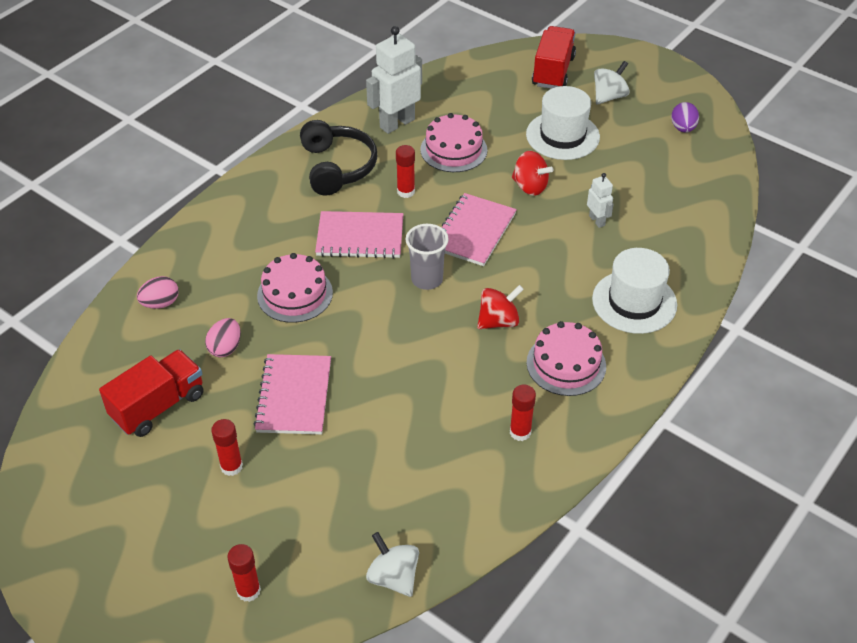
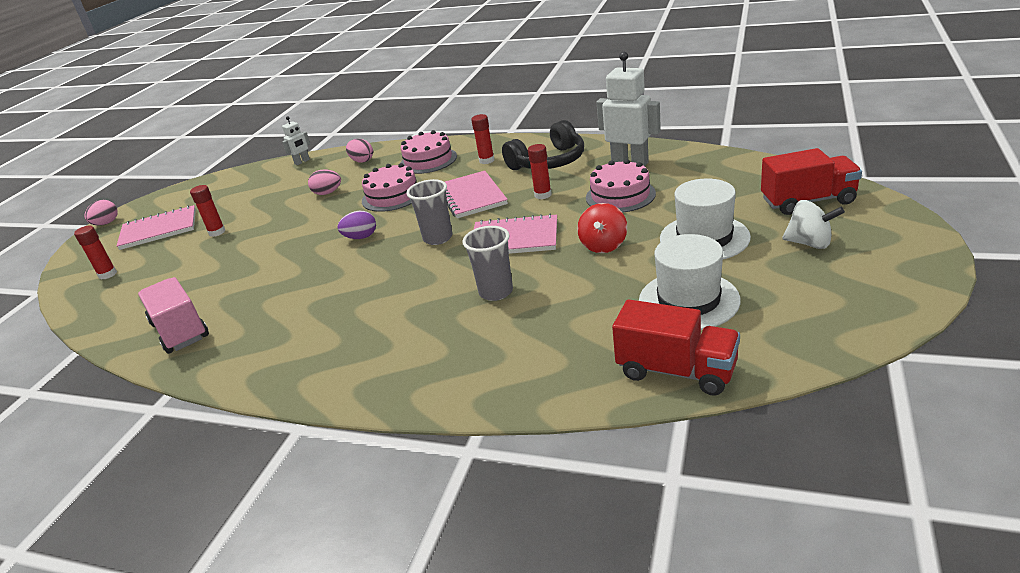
camera: 75 degrees right, 15 degrees down
red truck [99,349,203,437] -> red truck moved to [612,299,740,396]
pink notebook [254,354,331,434] -> pink notebook moved to [117,205,196,250]
white spinning top [366,532,419,597] -> none
red spinning top [477,285,524,329] -> none
red glue stick [510,385,536,441] -> red glue stick moved to [471,114,495,164]
pink cake [526,321,606,396] -> pink cake moved to [401,130,457,174]
white robot [587,173,614,228] -> white robot moved to [282,116,310,165]
white hat [592,248,677,334] -> white hat moved to [639,234,741,330]
purple egg [671,102,699,133] -> purple egg moved to [338,211,376,239]
none -> pink egg [84,200,118,225]
none -> pink truck [138,277,209,354]
none -> grey cup [462,226,513,301]

